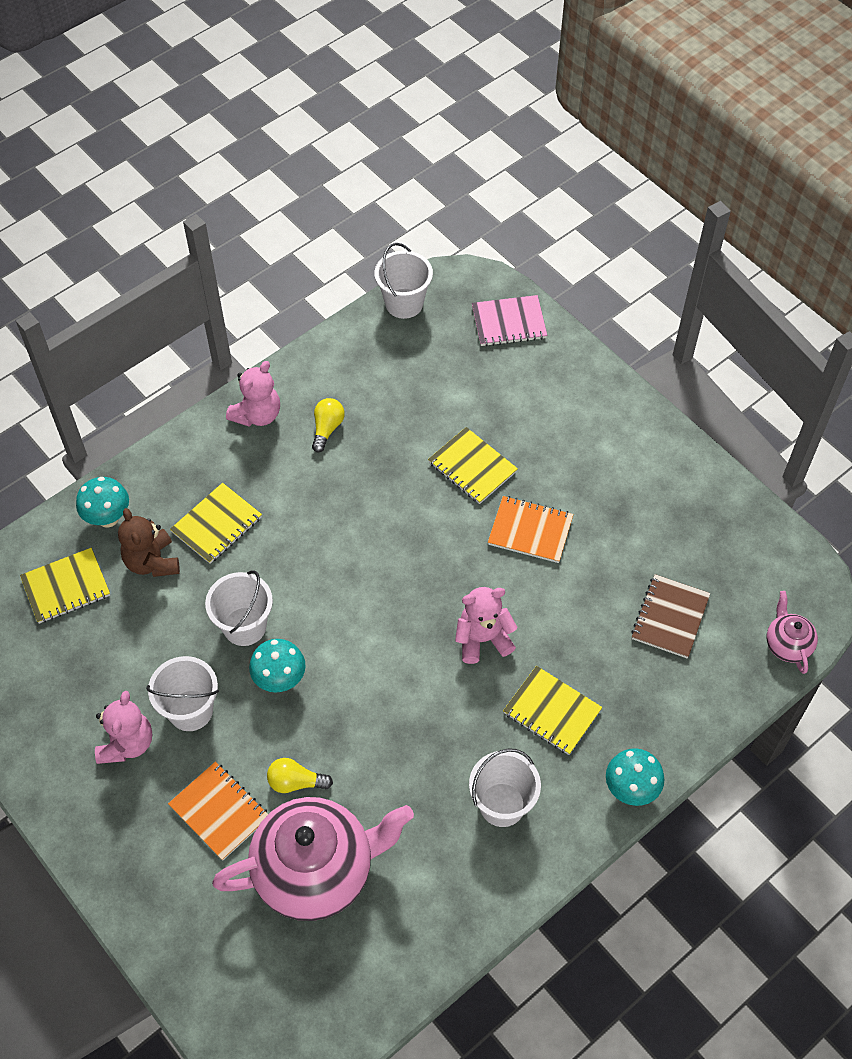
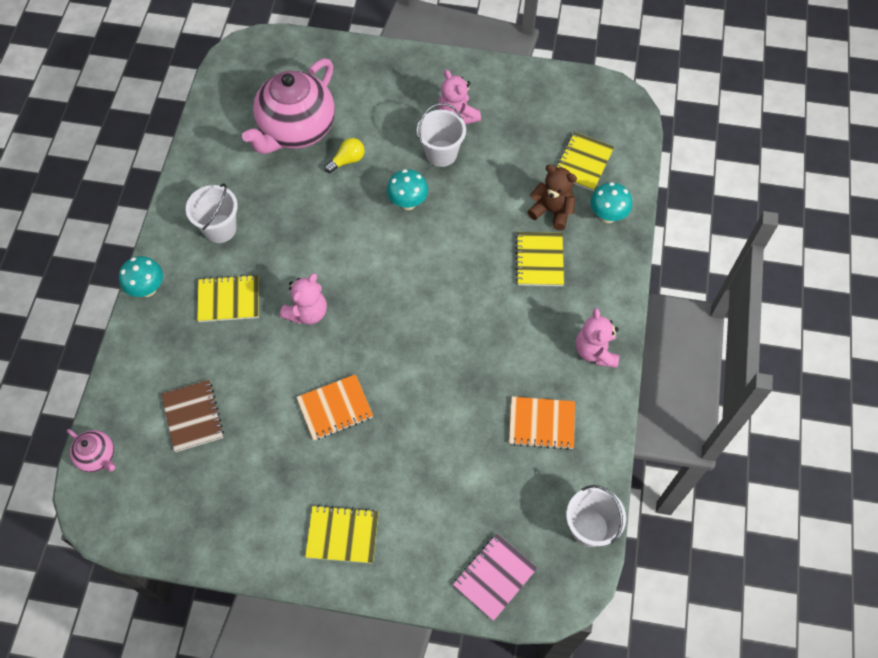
camera: 140 degrees right, 5 degrees up
orange notebook [168,761,268,861] -> orange notebook moved to [509,397,575,450]
white bucket [205,570,273,646] -> none
yellow light bulb [312,398,345,452] -> none
yellow notebook [428,427,518,504] -> yellow notebook moved to [305,505,379,563]

